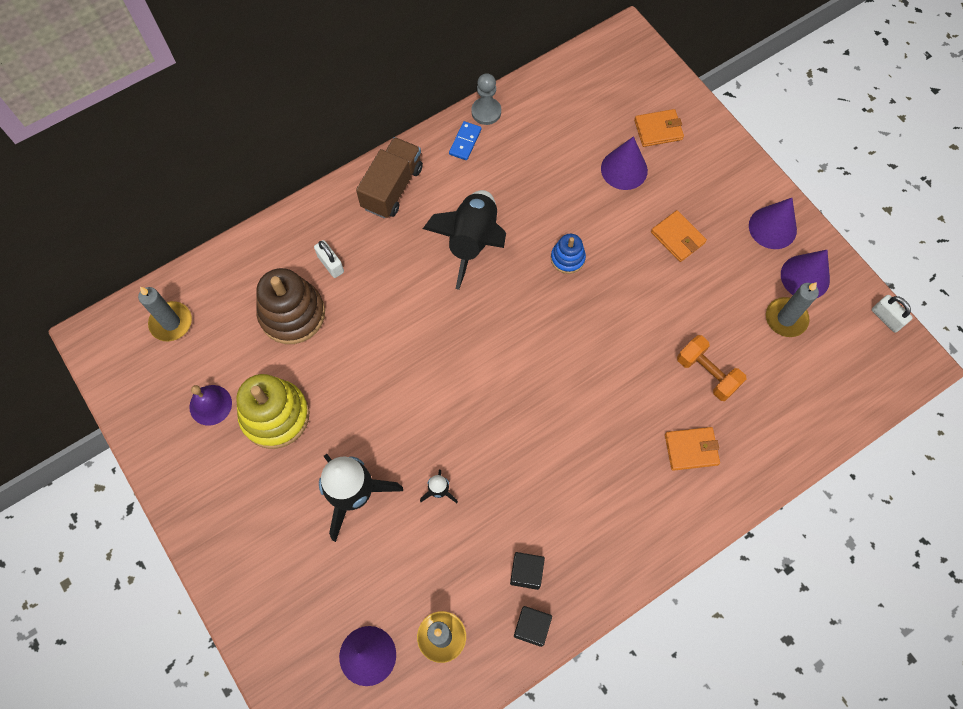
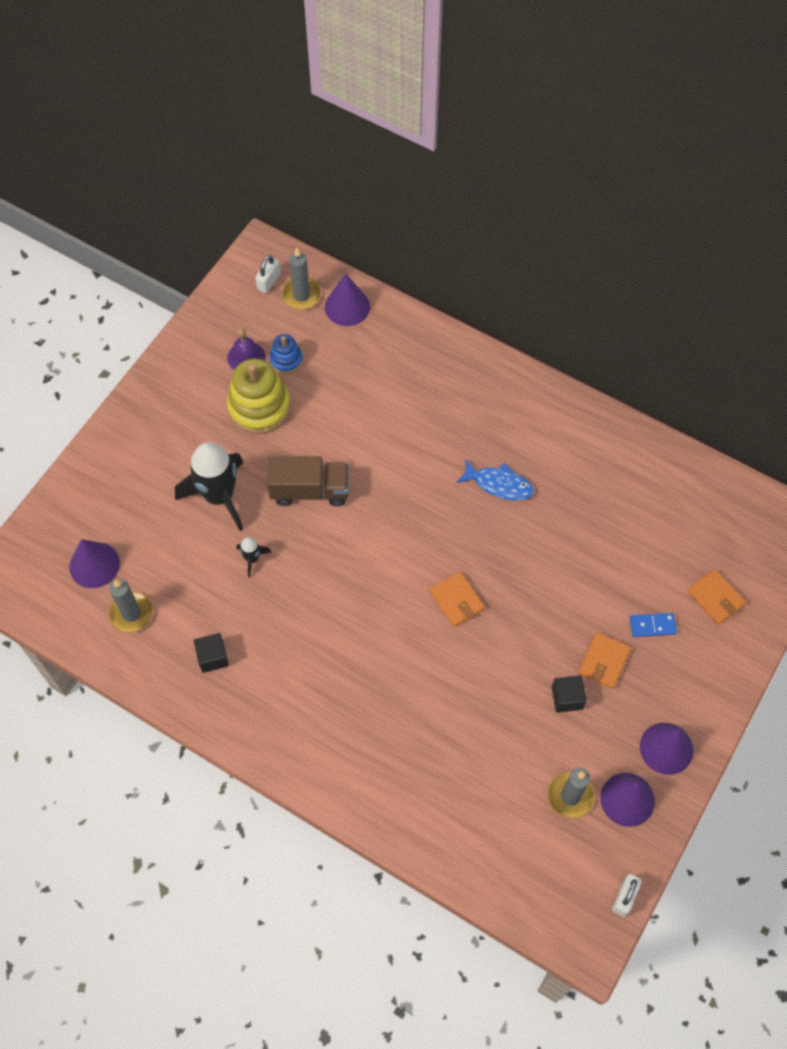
camera: 65 degrees right, 5 degrees down
brown stacking toy [256,268,325,344] -> none
white padlock [314,240,344,278] -> white padlock moved to [255,255,281,293]
brown truck [356,137,423,218] -> brown truck moved to [267,456,349,506]
black rocket [423,190,506,290] -> blue fish [456,459,533,501]
blue domino [449,121,482,160] -> blue domino moved to [630,613,677,637]
grey pawn [471,73,501,125] -> none
black cube [514,606,552,647] -> black cube moved to [552,675,587,713]
blue stacking toy [551,234,586,274] -> blue stacking toy moved to [269,334,303,374]
purple cone [601,136,648,190] -> purple cone moved to [325,273,370,326]
orange wallet [665,427,720,471] -> orange wallet moved to [430,572,485,627]
orange dumbbell [677,335,746,401] -> none

